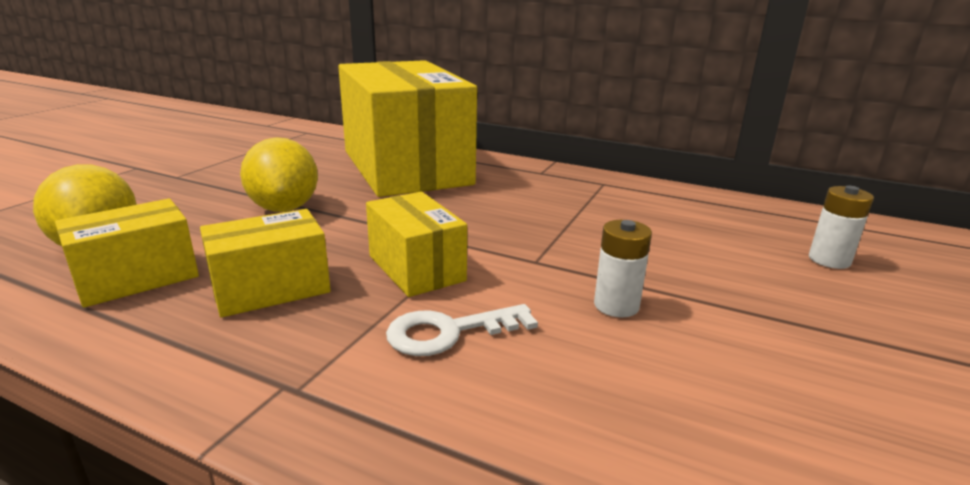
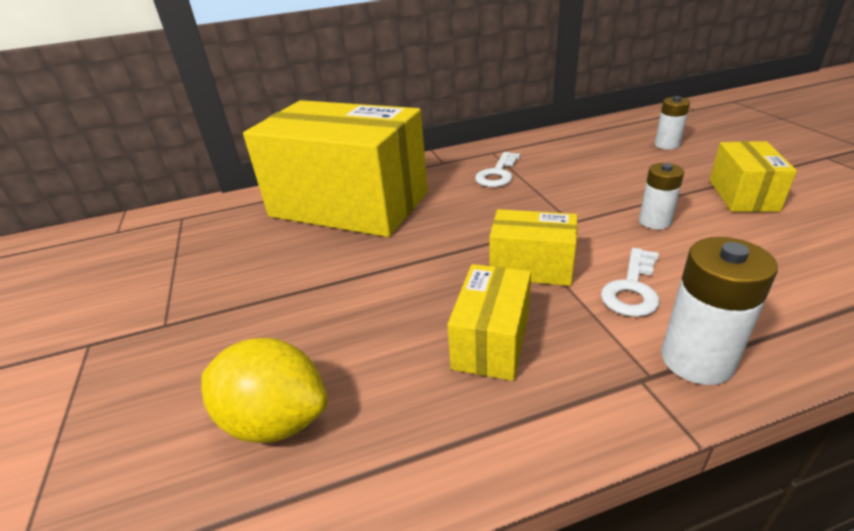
camera: 40 degrees left, 10 degrees up
yellow box [55,199,199,307] -> yellow box moved to [709,141,797,212]
yellow lemon [240,137,318,212] -> none
none -> white key [475,152,520,187]
none -> white battery [661,237,778,385]

